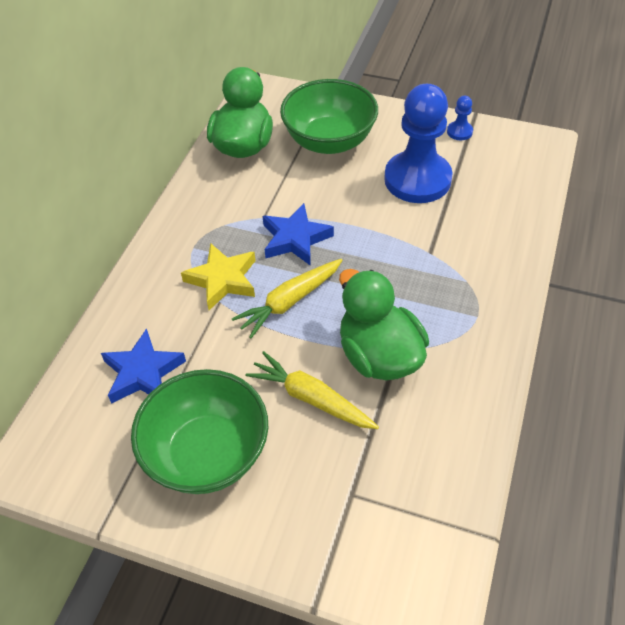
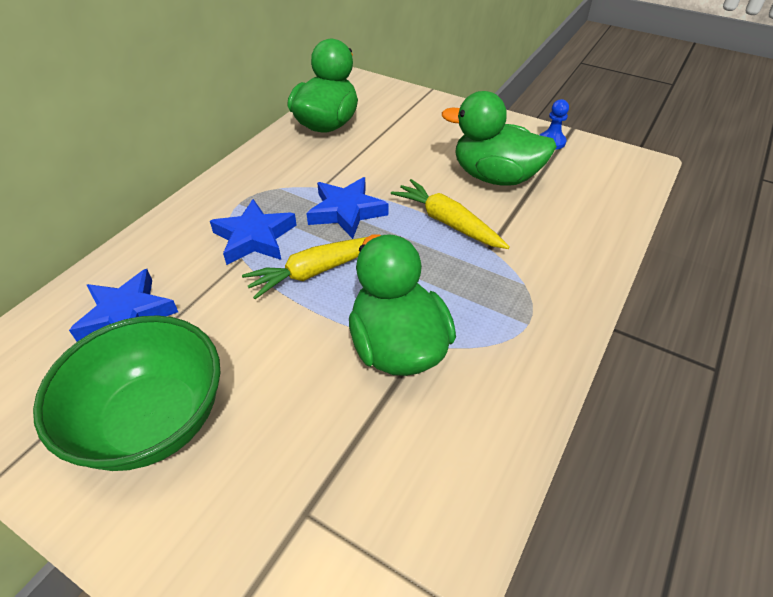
camera: 10 degrees right, 5 degrees down
yellow star [181,243,256,310] -> blue star [210,199,297,265]
yellow carrot [245,351,379,429] -> yellow carrot moved to [391,179,510,249]
green bowl [280,79,378,154] -> none
blue pawn [384,84,453,203] -> green duck [442,91,557,186]

